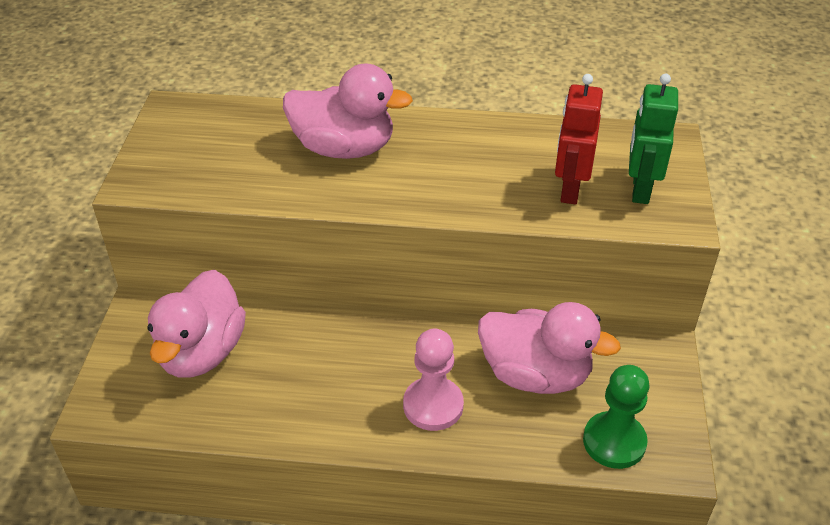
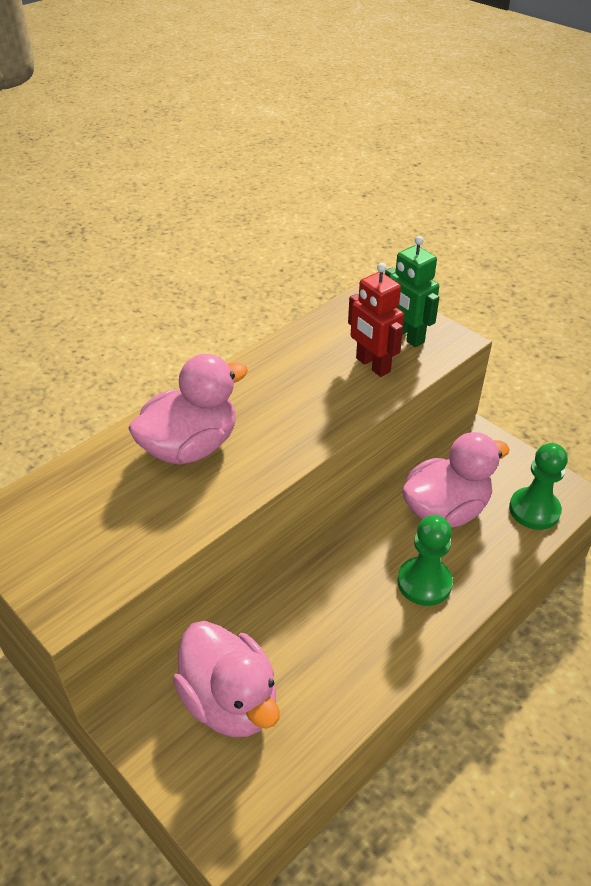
camera: 50 degrees left, 0 degrees up
pink pawn [403,329,464,431] -> green pawn [398,515,453,606]

